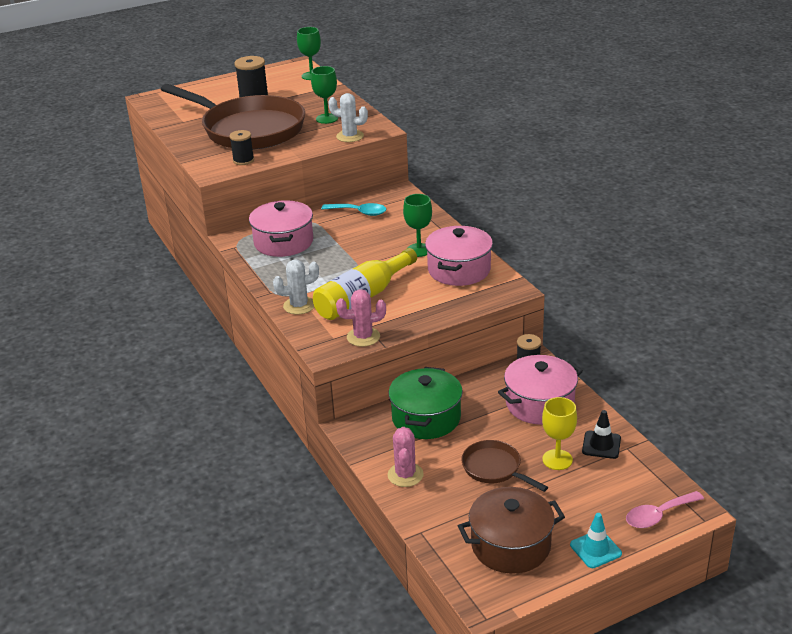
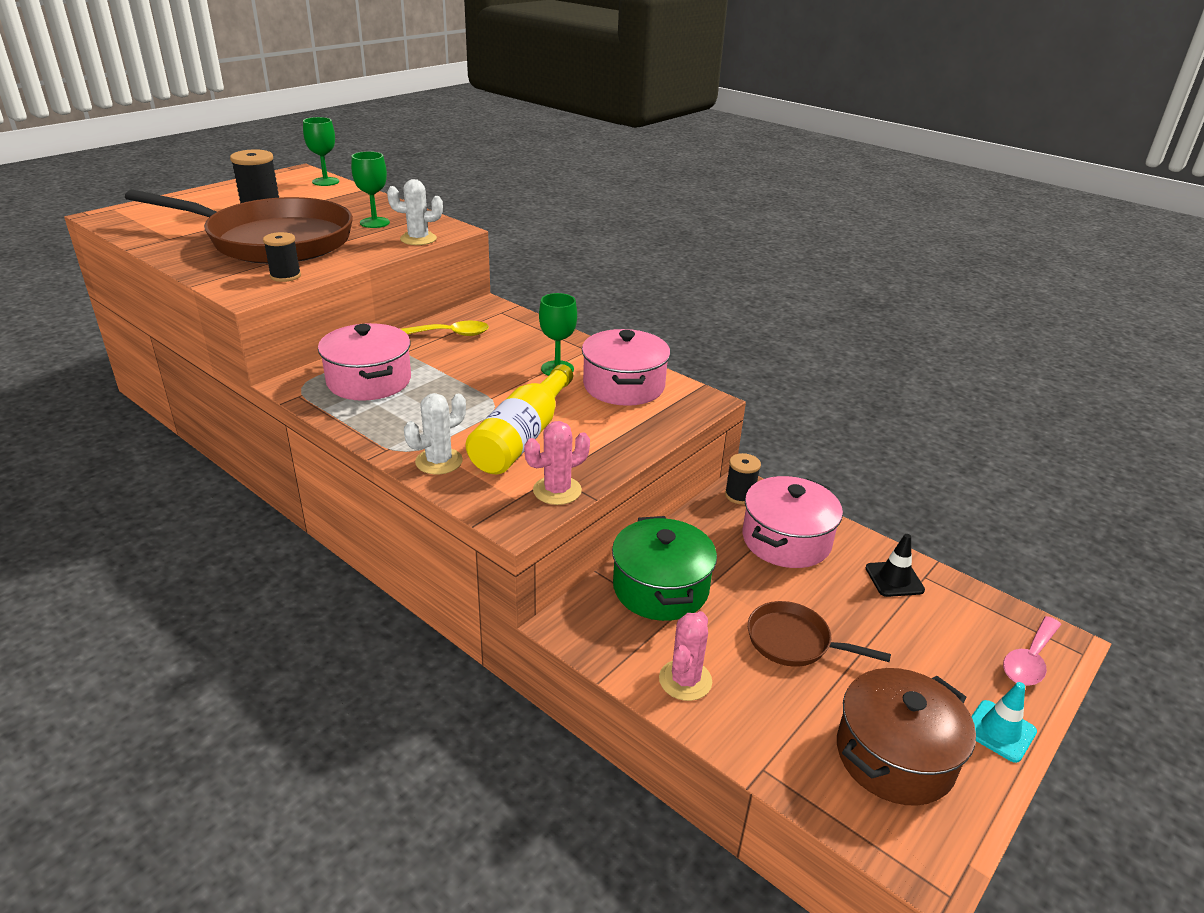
camera: 25 degrees left, 0 degrees up
turquoise spoon [321,203,386,216] -> yellow spoon [401,321,489,336]
pink cactus [388,427,424,487] -> pink cactus turned 45 degrees clockwise [659,611,712,701]
yellow goblet [542,397,577,470] -> none

